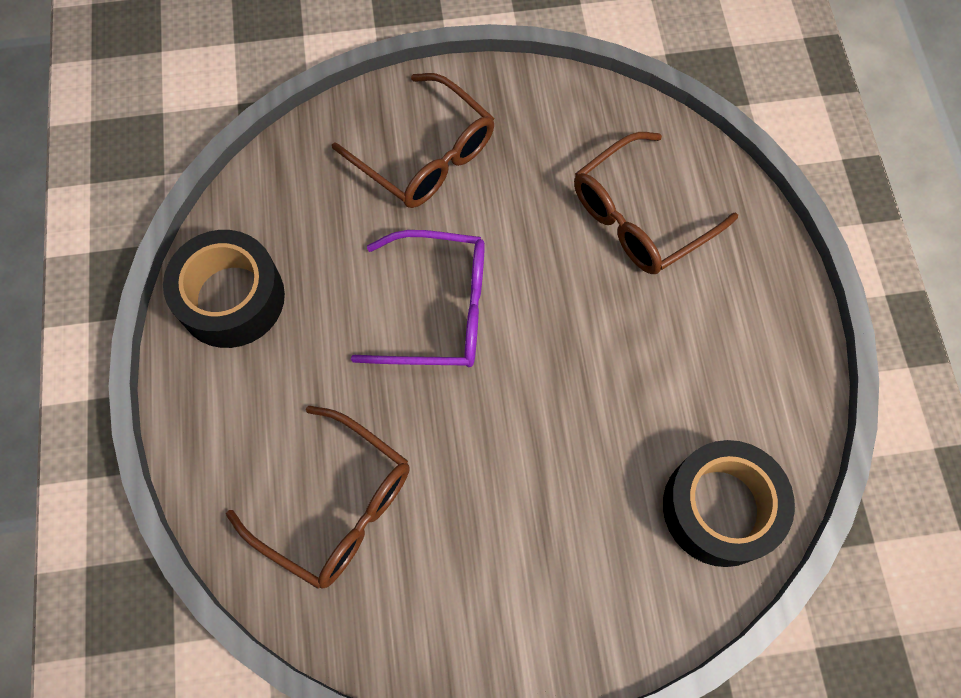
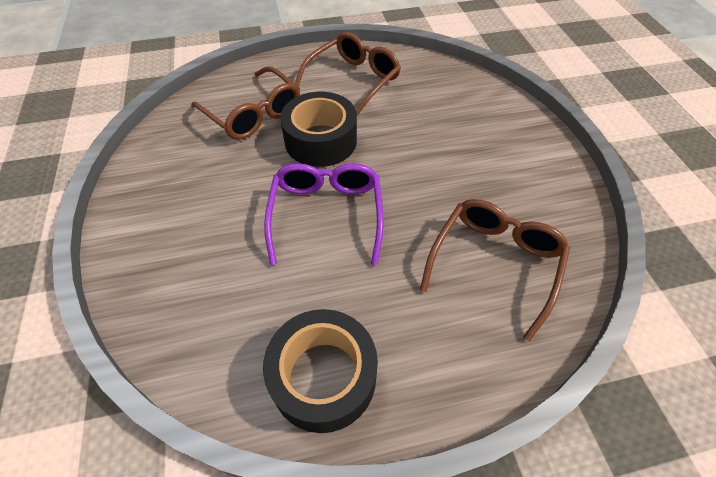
camera: 95 degrees left, 15 degrees down
brown glasses [332,73,494,208] -> brown glasses moved to [295,32,401,116]
black tape [663,440,795,567] -> black tape moved to [280,92,357,167]

